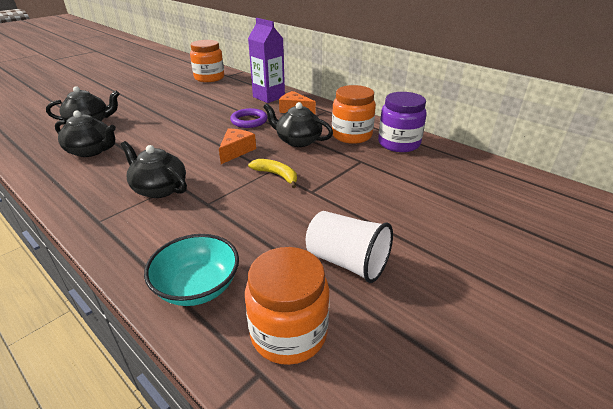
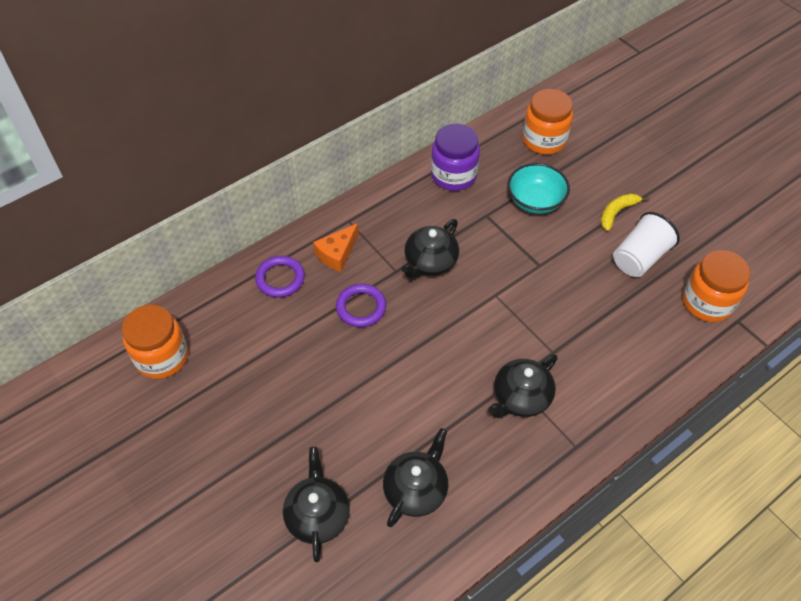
camera: 80 degrees left, 20 degrees up
turquoise bowl [144,234,239,306] -> turquoise bowl moved to [508,163,570,214]
orange cheese [219,128,256,164] -> none
purple carton [248,18,285,103] -> purple ring [255,256,305,298]
yellow banana [248,159,297,188] -> yellow banana moved to [601,193,649,231]
orange jar [332,85,376,144] -> orange jar moved to [523,89,573,155]

